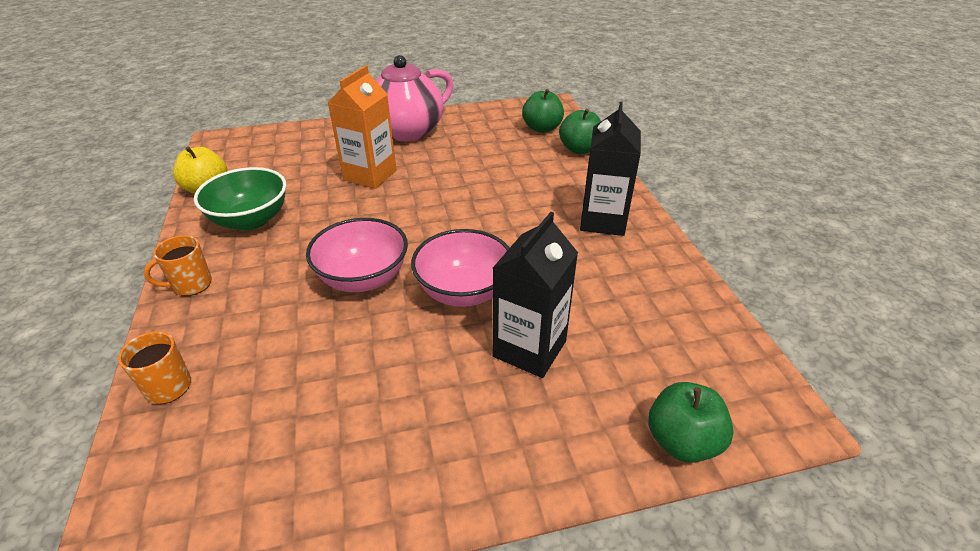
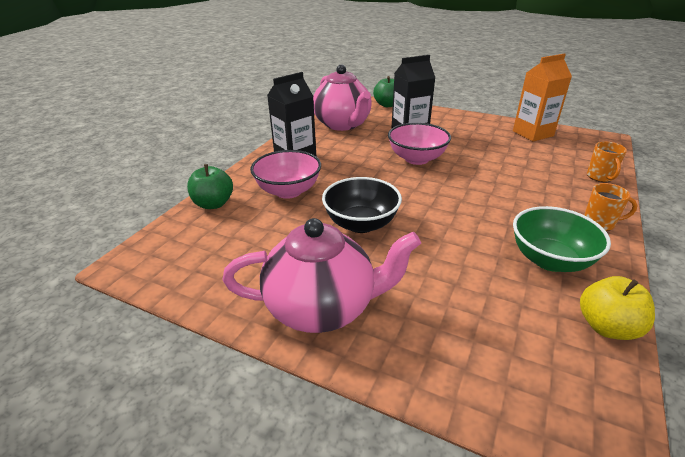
camera: 140 degrees left, 5 degrees down
pink bowl [306,218,408,292] -> pink bowl moved to [250,150,321,199]
orange carton [328,65,397,189] -> orange carton moved to [513,53,572,141]
green apple [522,89,564,133] -> none
none -> pink teapot [313,64,372,131]
none -> black bowl [322,177,402,233]

